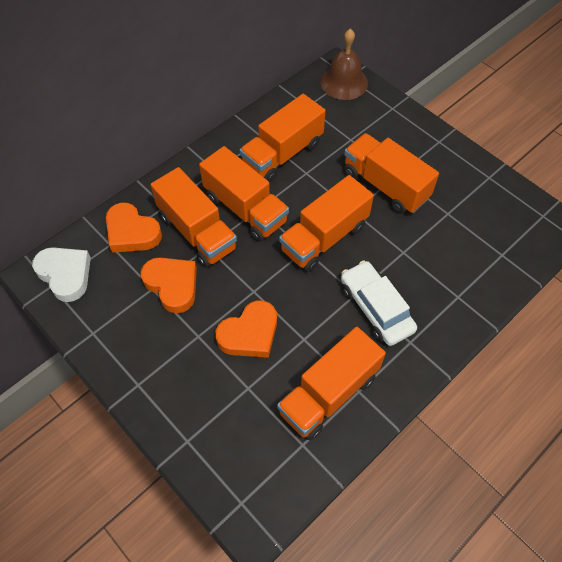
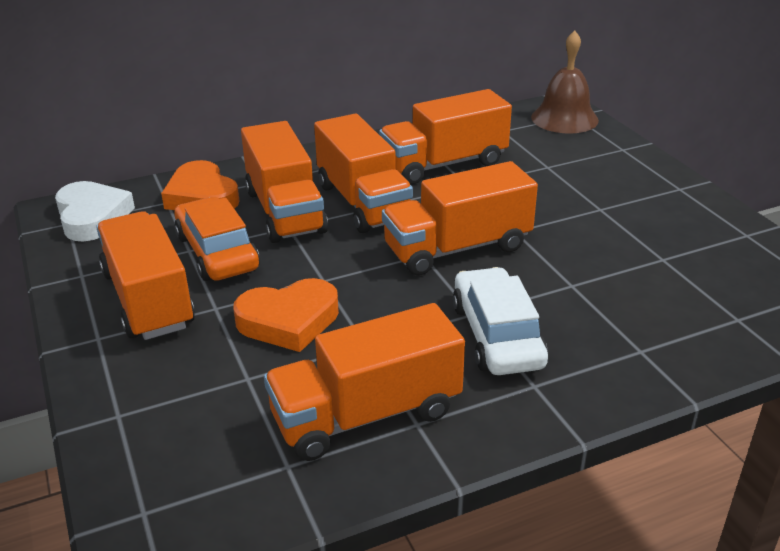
camera: 20 degrees right, 25 degrees down
orange heart [141,257,197,313] -> orange car [174,197,260,281]
orange truck [344,133,439,214] -> orange truck moved to [96,211,195,340]

